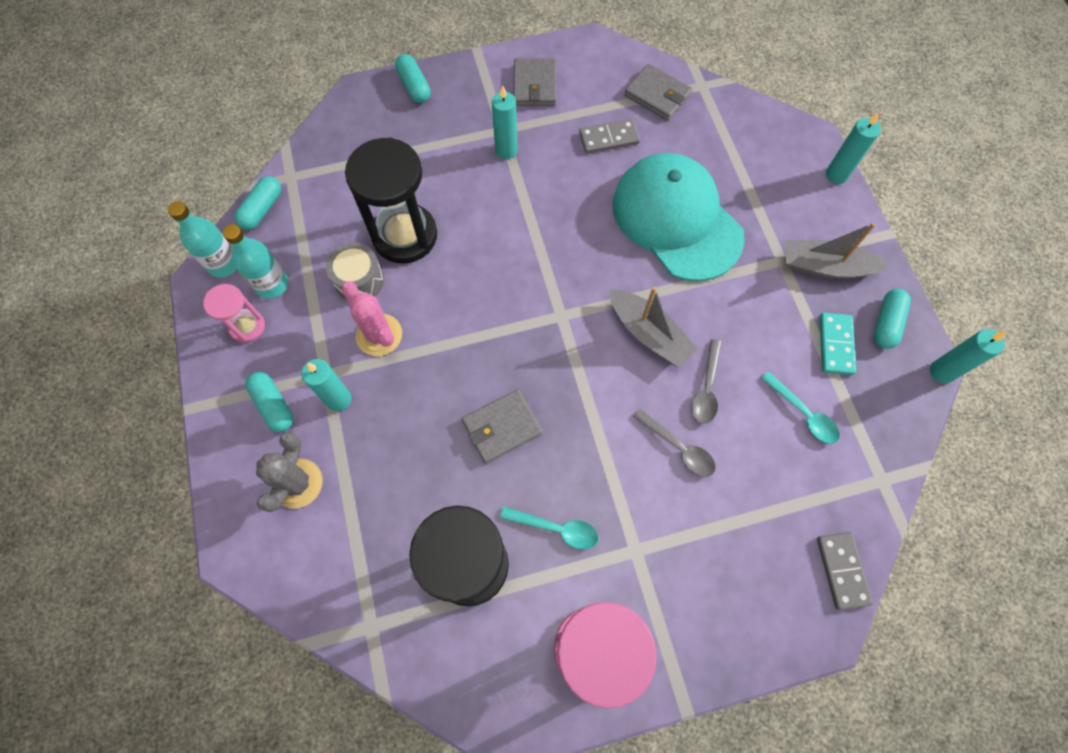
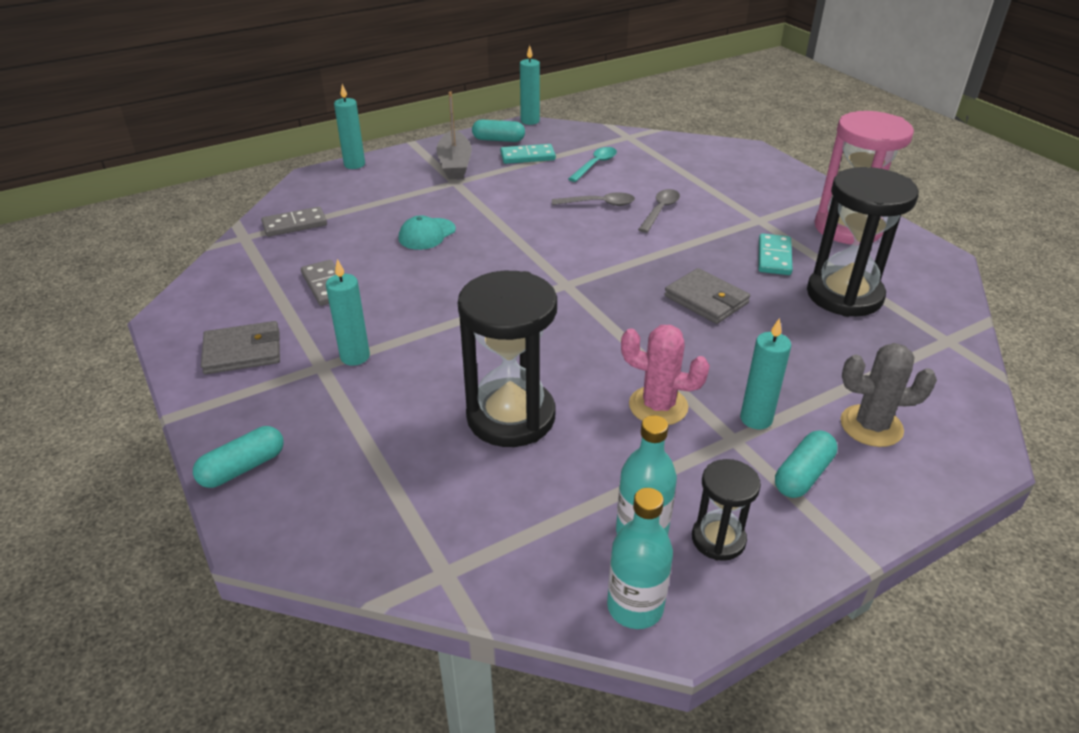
camera: 105 degrees left, 30 degrees down
pink hourglass [203,284,265,343] -> black hourglass [692,459,761,561]
turquoise capsule [234,176,281,230] -> none
grey drum [326,243,384,300] -> none
pink cactus [341,282,402,356] -> pink cactus turned 75 degrees clockwise [621,325,710,425]
turquoise spoon [500,506,599,550] -> turquoise domino [758,234,793,275]
grey boat [610,286,698,367] -> none
turquoise cap [613,153,745,281] -> turquoise cap [399,215,456,250], size x0.41
grey wallet [624,64,692,121] -> none
grey domino [817,532,873,610] -> grey domino moved to [261,207,327,237]

